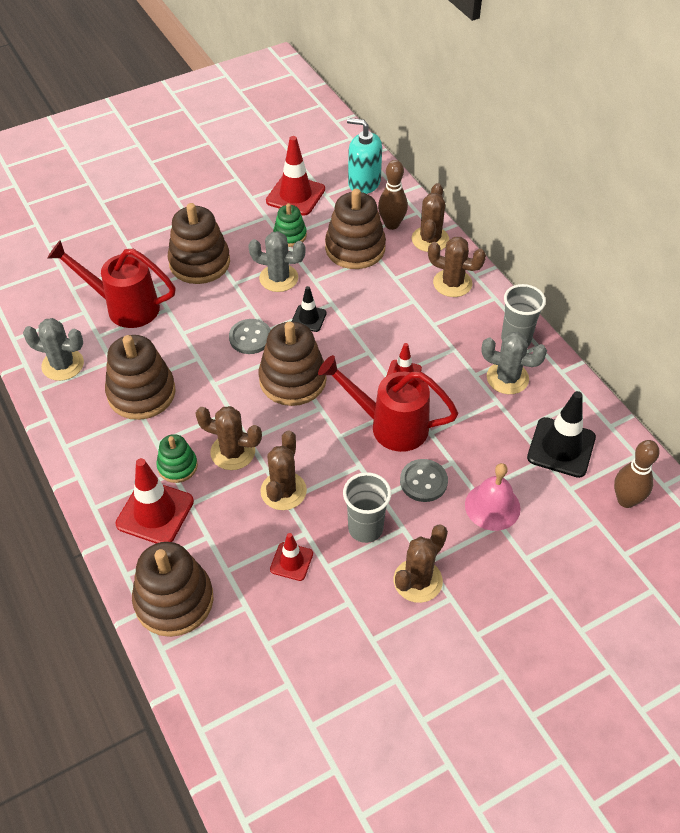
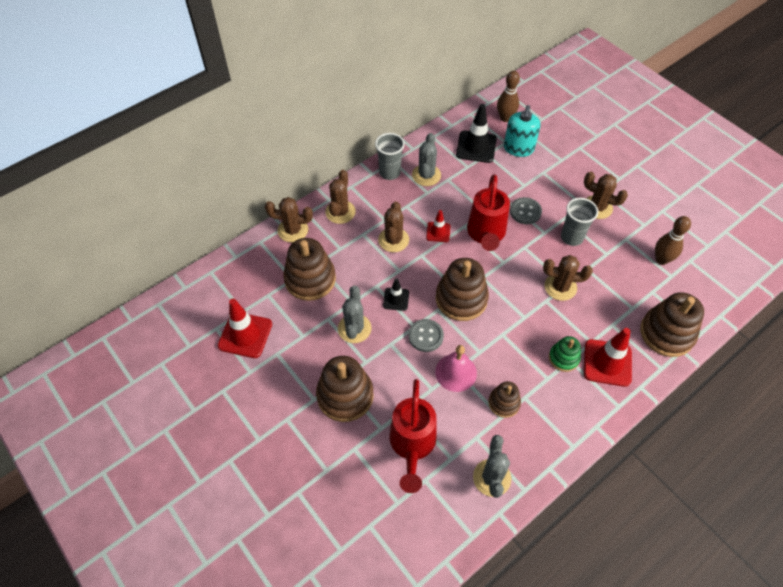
camera: 100 degrees left, 5 degrees up
brown stacking toy [105,335,176,420] -> brown stacking toy [488,381,521,418], size x0.56
brown cactus [195,406,262,470] -> brown cactus moved to [378,201,409,252]
red traffic cone [270,533,313,581] -> none
green stacking toy [273,203,307,247] -> none
turquoise soap dispenser [347,118,382,194] -> turquoise soap dispenser moved to [504,105,540,157]
brown bowling pin [378,160,408,230] -> brown bowling pin moved to [655,216,691,265]
pink bell [465,463,521,531] -> pink bell moved to [435,345,477,392]

